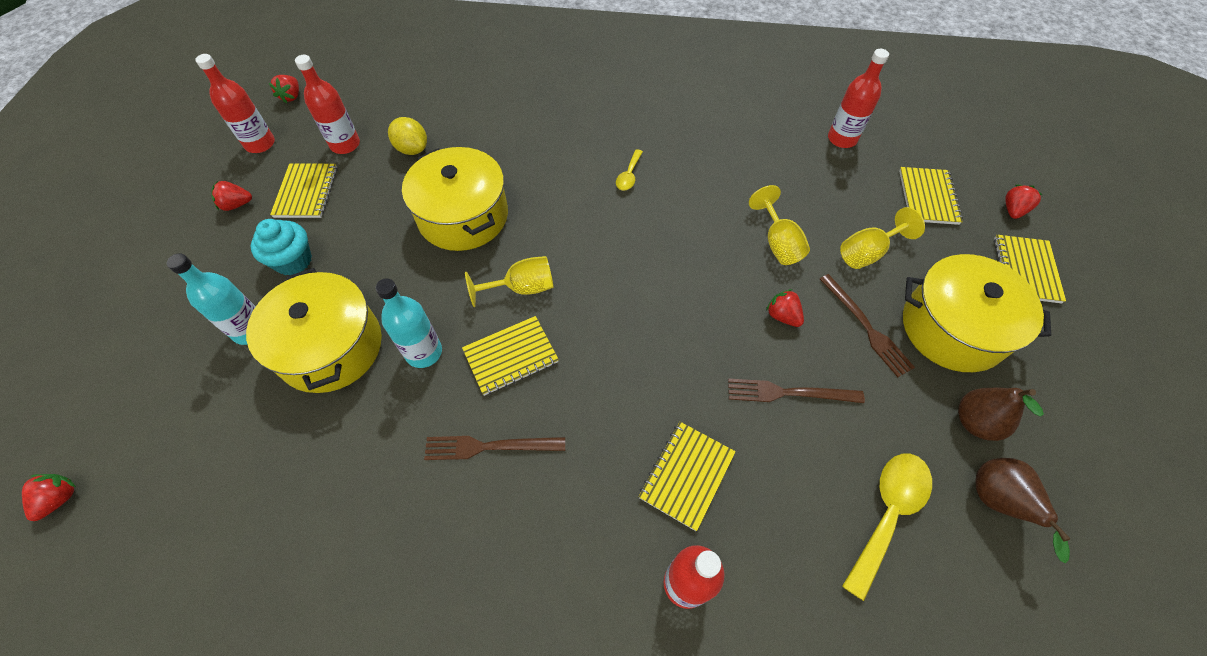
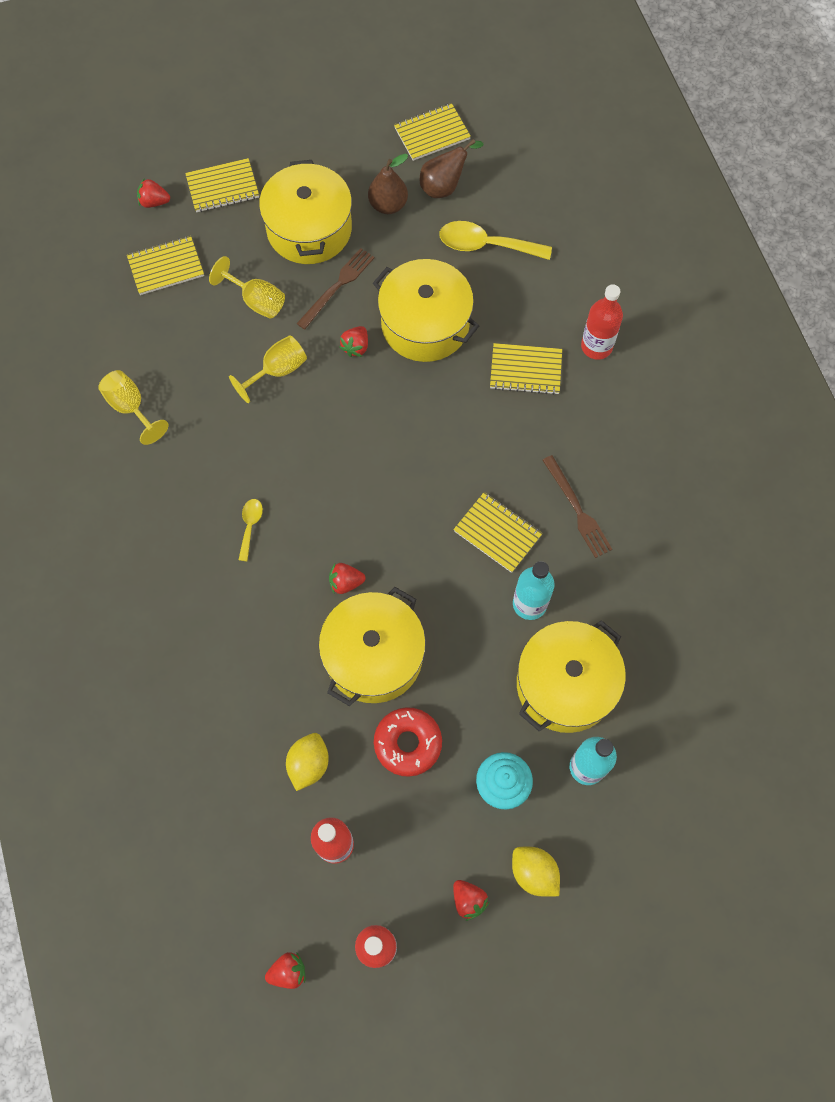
camera: 115 degrees left, 10 degrees up
red strawberry [22,474,76,521] -> red strawberry moved to [329,563,366,594]
yellow notebook [270,163,337,218] -> yellow notebook moved to [394,103,471,161]
yellow goblet [465,256,553,307] -> yellow goblet moved to [98,370,169,445]
yellow spoon [616,149,643,191] -> yellow spoon turned 75 degrees counterclockwise [239,499,263,561]
brown fork [728,378,865,403] -> yellow pot [373,259,479,362]
red bottle [828,49,889,148] -> none
none -> red donut [374,707,442,777]
none -> yellow lemon [512,847,560,896]

